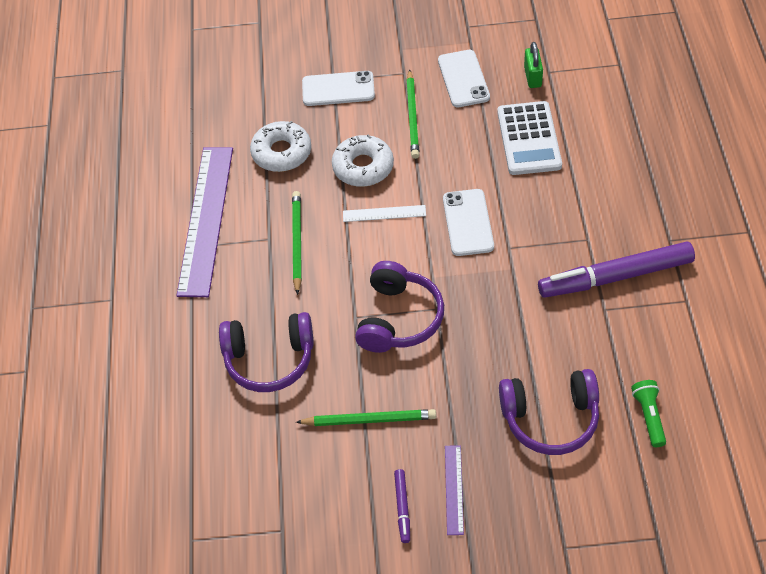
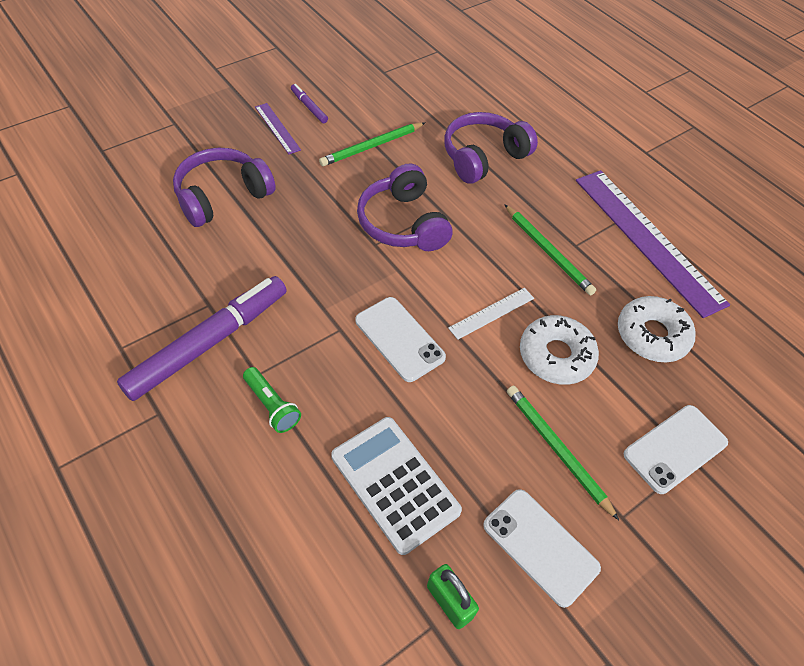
camera: 140 degrees right, 0 degrees up
green flashlight [631,380,666,447] -> green flashlight moved to [243,367,301,433]

